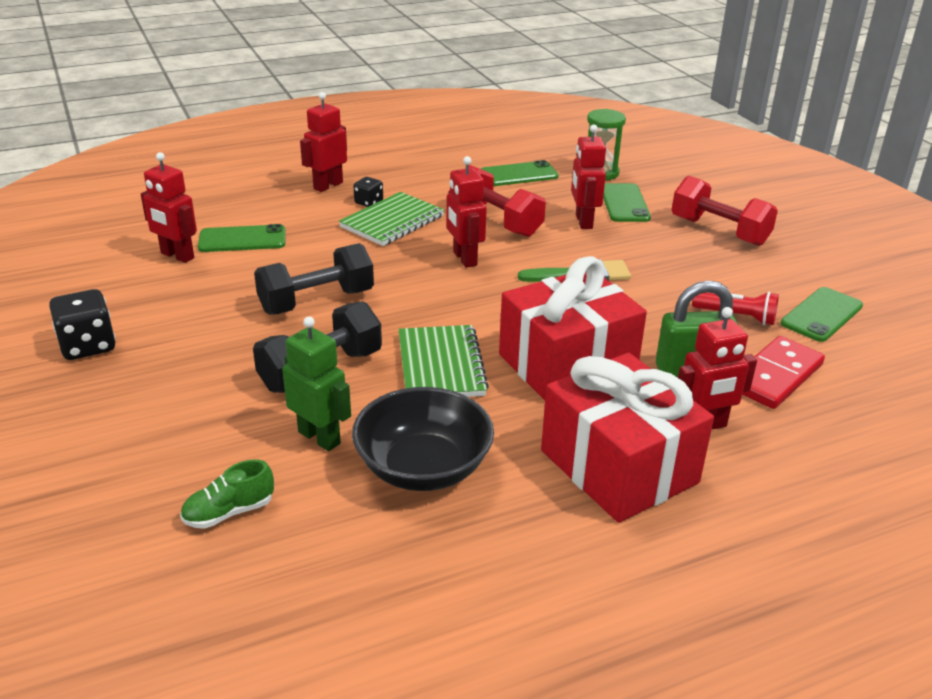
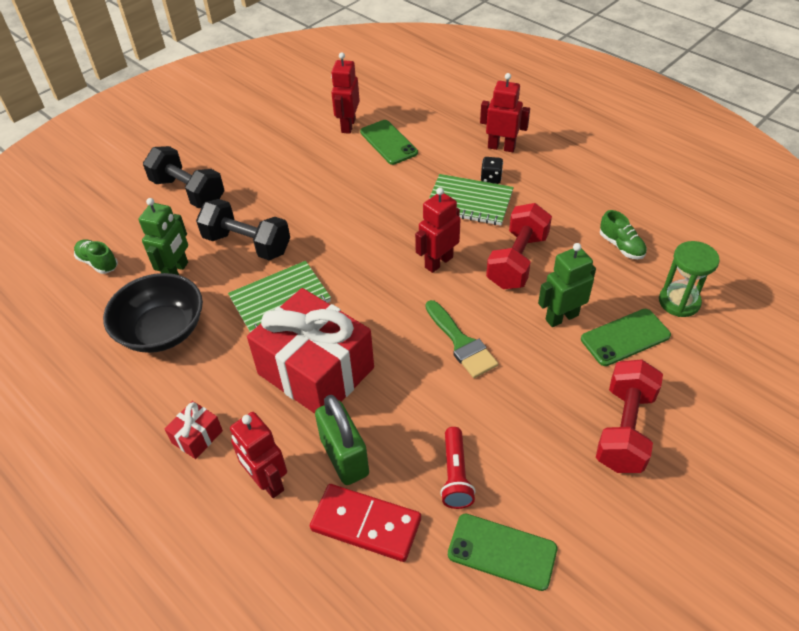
camera: 70 degrees right, 15 degrees up
black dice [49,289,116,360] -> none
black dumbbell [254,243,374,314] -> black dumbbell moved to [143,146,225,208]
green phone [481,160,559,186] -> green shoe [600,210,647,259]
red gift [541,353,714,523] -> red gift [165,401,223,459], size x0.41
red robot [571,124,606,229] -> green robot [538,243,596,327]

